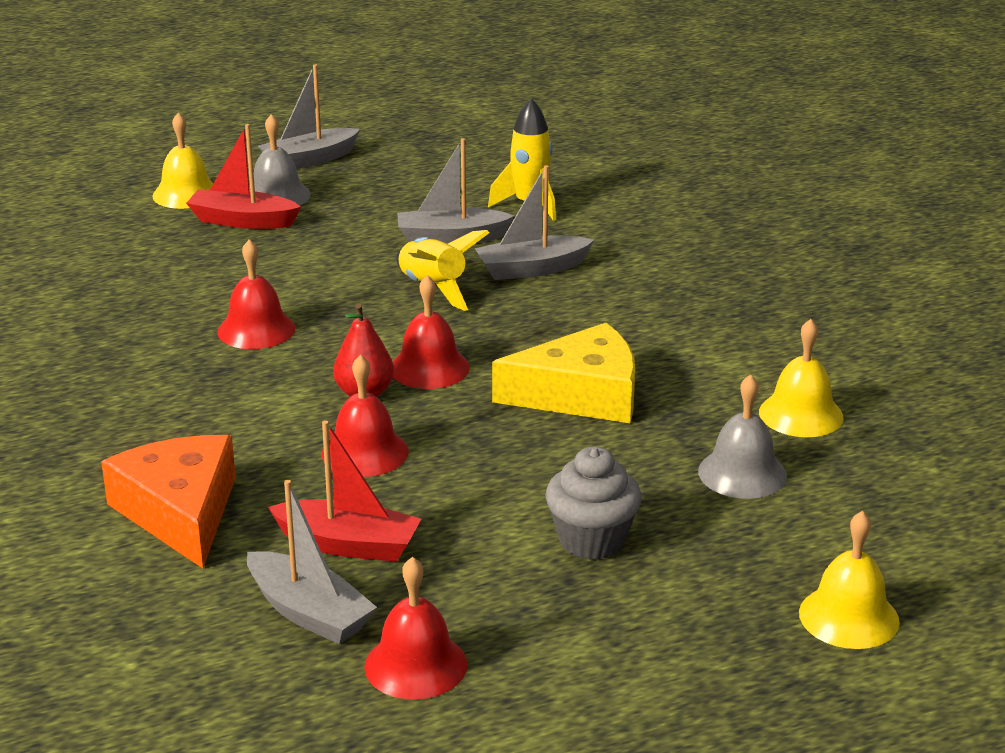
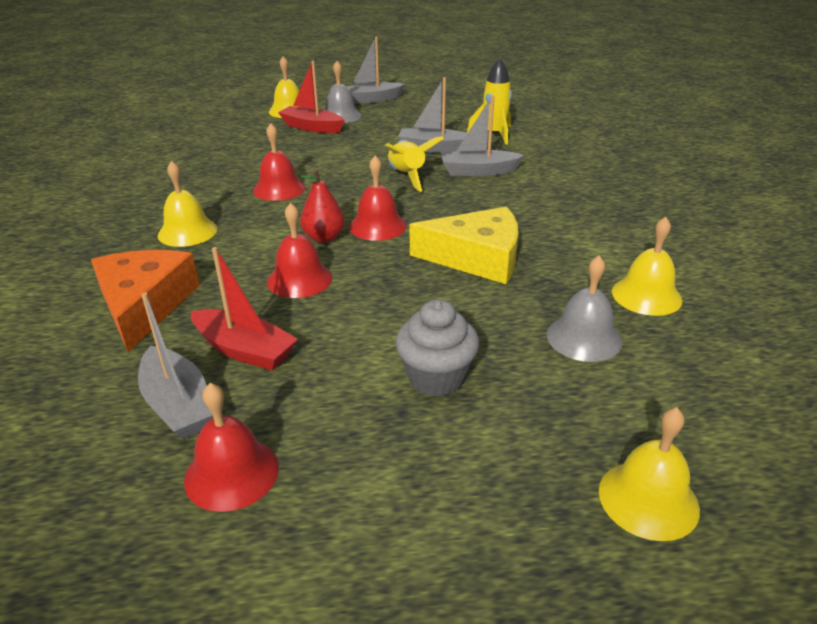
camera: 15 degrees right, 5 degrees up
none -> yellow bell [158,161,217,247]

